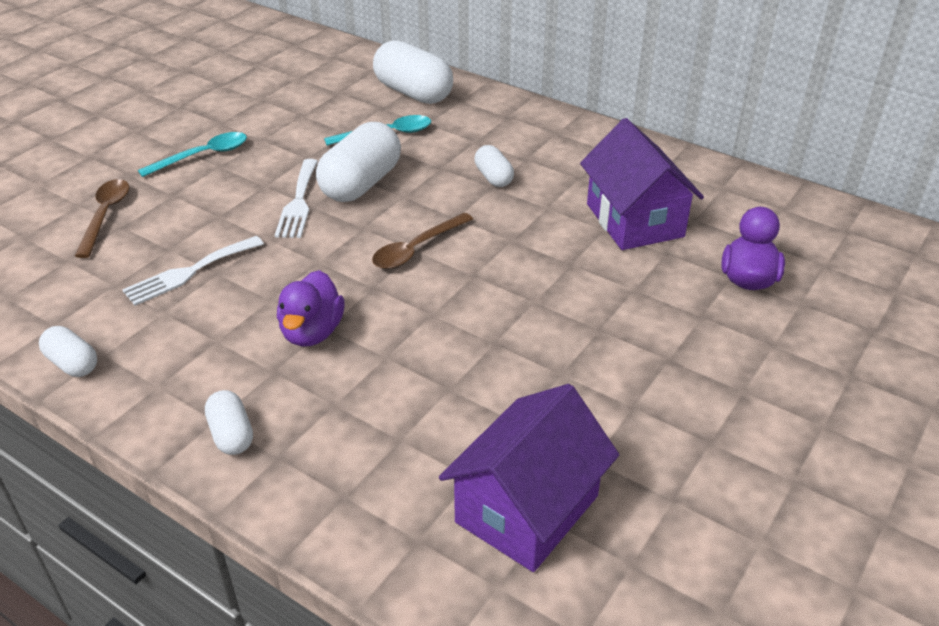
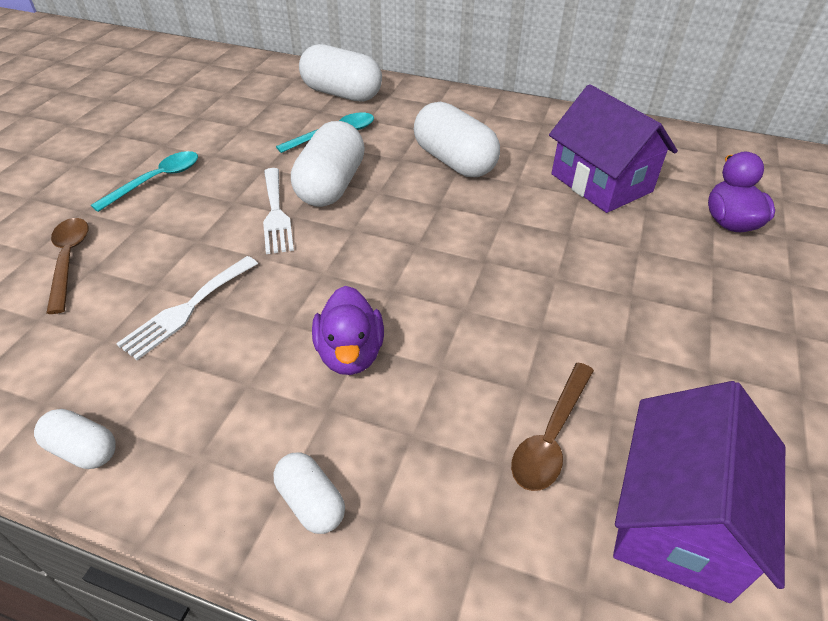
camera: 15 degrees left, 5 degrees up
brown spoon [372,213,473,269] -> brown spoon moved to [511,363,594,491]
white capsule [474,145,514,187] -> white capsule [414,102,500,177], size x1.90

